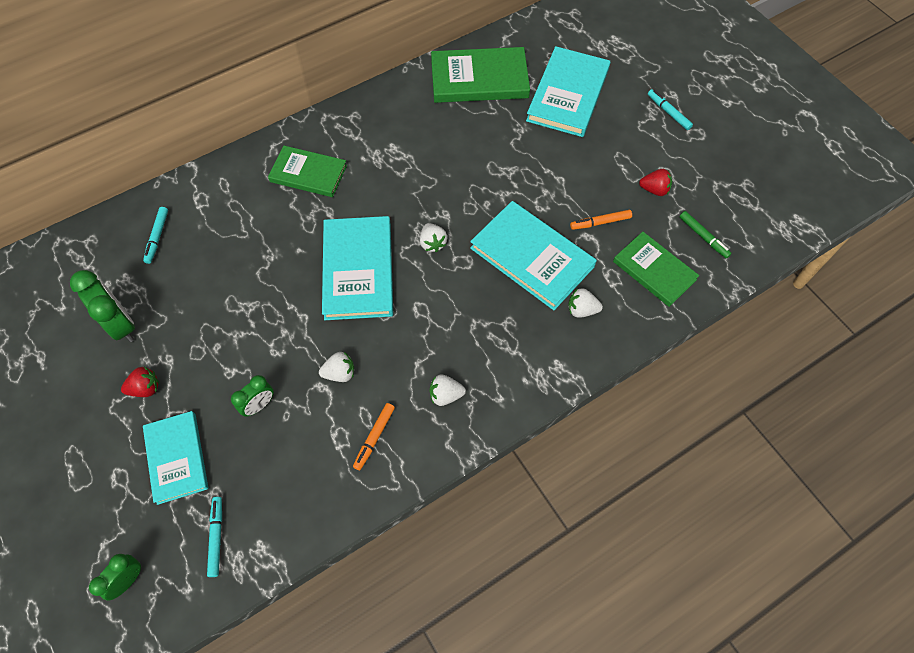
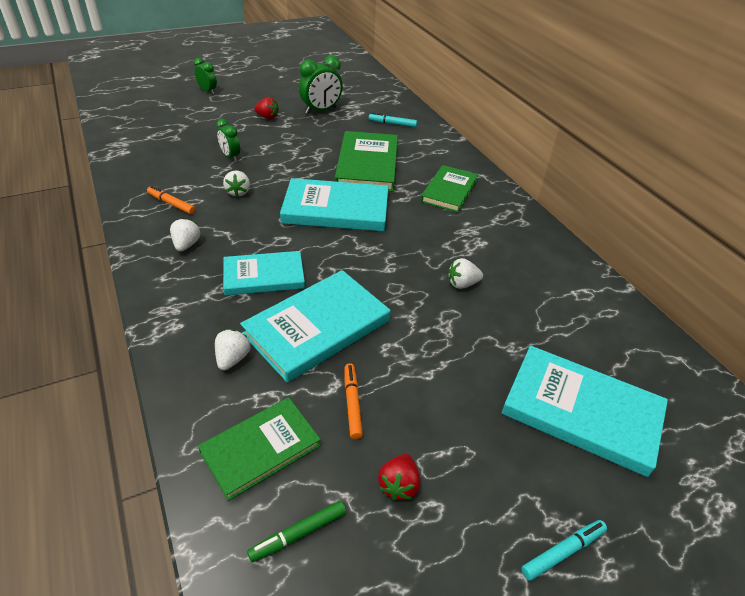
camera: 95 degrees right, 20 degrees down
green clock [89,554,141,601] -> green clock moved to [194,58,217,94]
red strawberry [121,367,159,397] -> red strawberry turned 60 degrees counterclockwise [254,97,279,120]
turquoise book [143,411,208,505] -> turquoise book moved to [223,251,305,296]
turquoise marker [207,497,222,577] -> none
white strawberry [420,223,447,252] -> white strawberry moved to [449,258,483,289]
green book [431,47,530,103] -> green book moved to [335,131,398,192]

